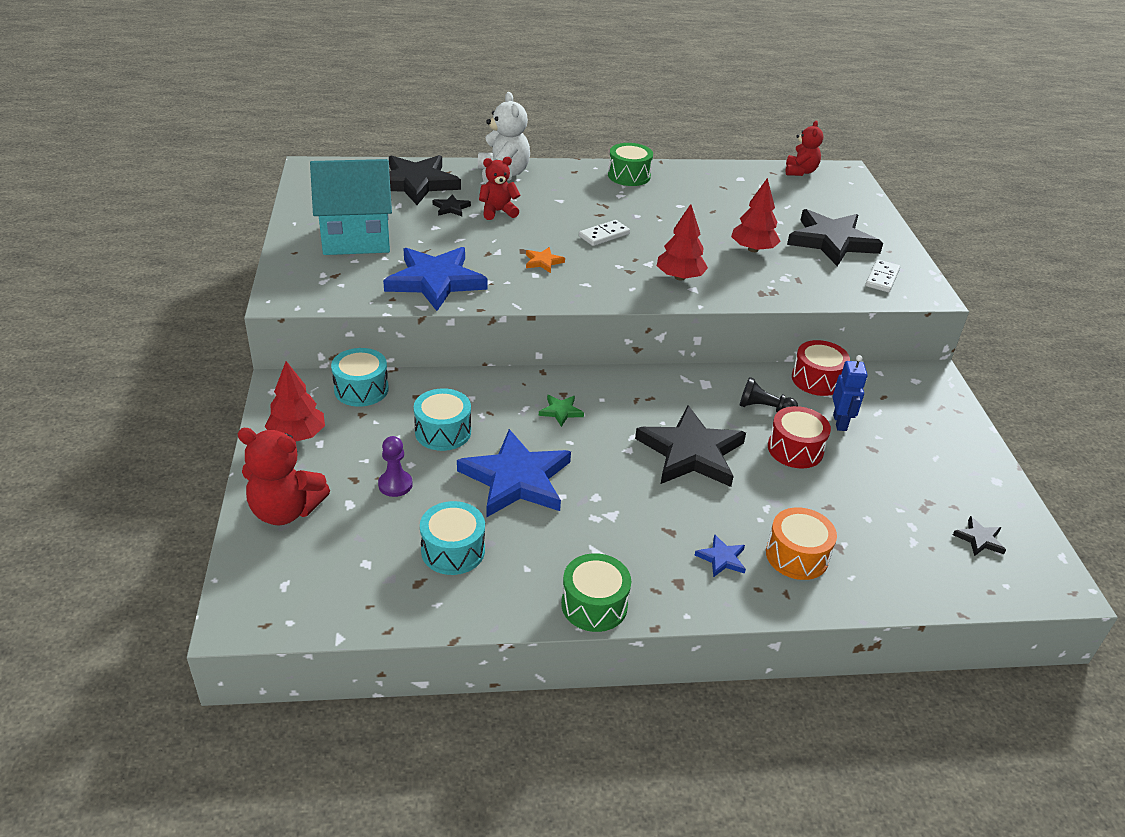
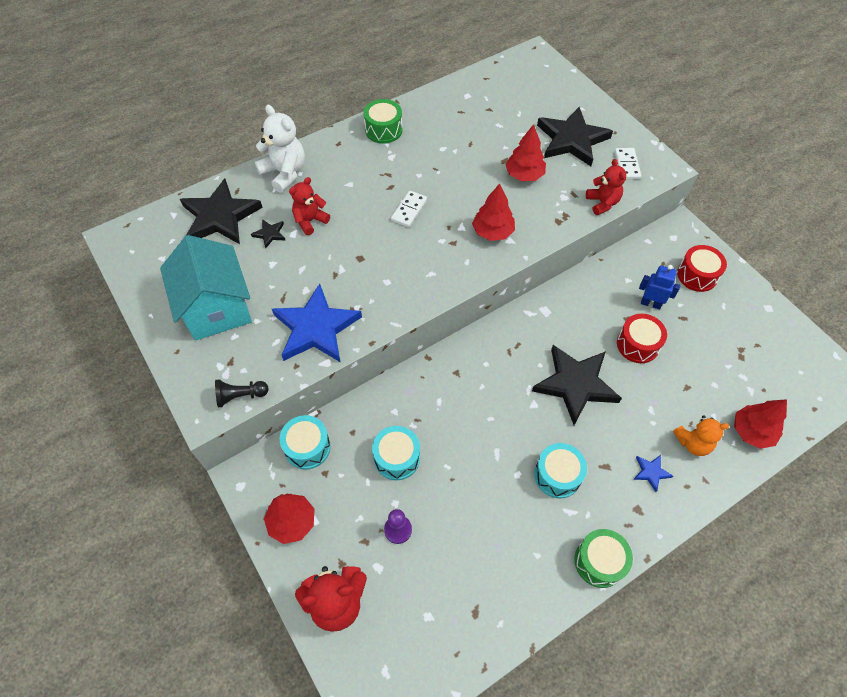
camera: 25 degrees left, 20 degrees up
turquoise house [310,159,392,255] -> turquoise house turned 75 degrees counterclockwise [160,235,252,341]
turquoise drum [420,501,485,575] -> turquoise drum moved to [534,443,587,499]
blue star [457,429,571,517] -> none
orange star [526,247,565,273] -> none
green star [539,395,584,427] -> none
black pawn [740,377,798,412] -> black pawn moved to [215,379,269,407]
orange drum [766,507,837,580] -> orange teddy bear [673,416,729,456]
red teddy bear [786,121,823,176] -> red teddy bear moved to [586,159,626,215]
red drum [792,340,850,396] -> red drum moved to [677,245,727,292]
blue robot [833,355,868,431] -> blue robot turned 45 degrees counterclockwise [639,265,680,309]
black star [953,516,1006,556] -> none
none -> red tree [734,399,787,449]

